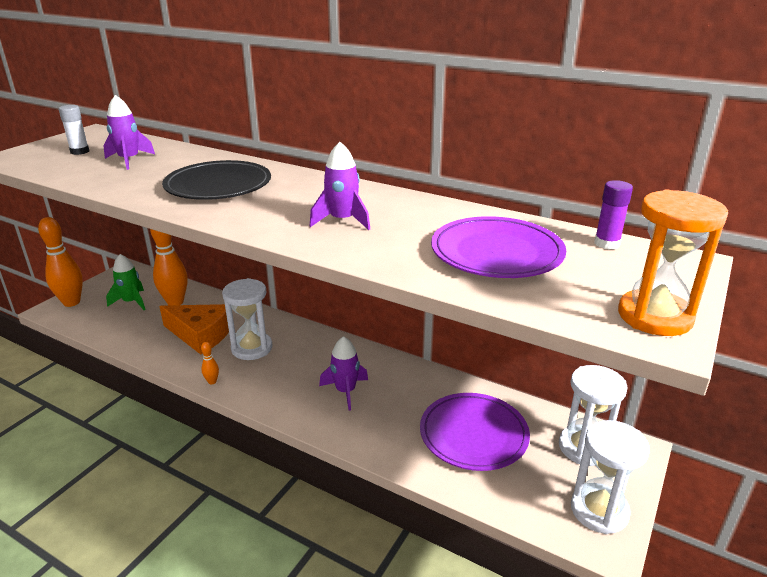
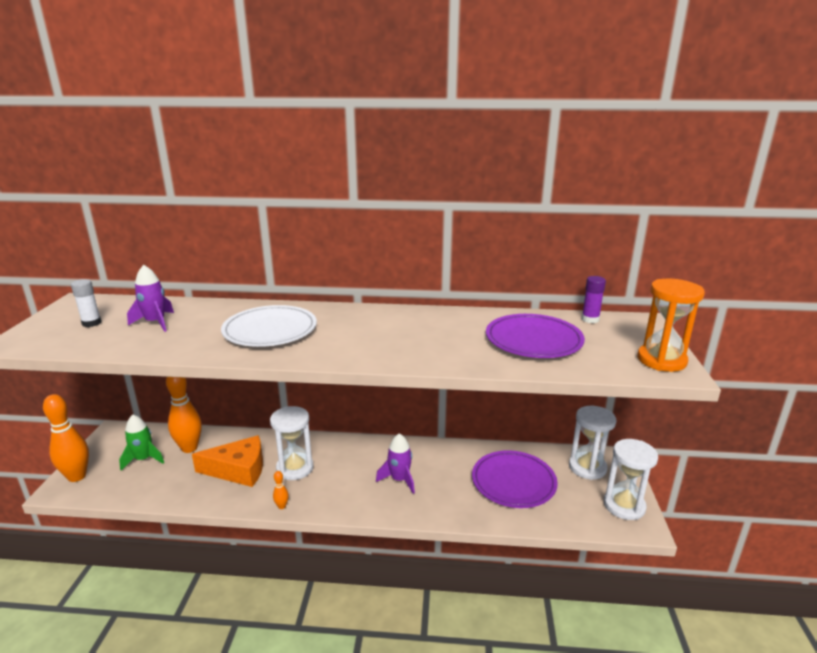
camera: 25 degrees left, 5 degrees down
black plate [162,160,271,200] -> white plate [221,305,317,347]
purple rocket [310,142,370,230] -> none

